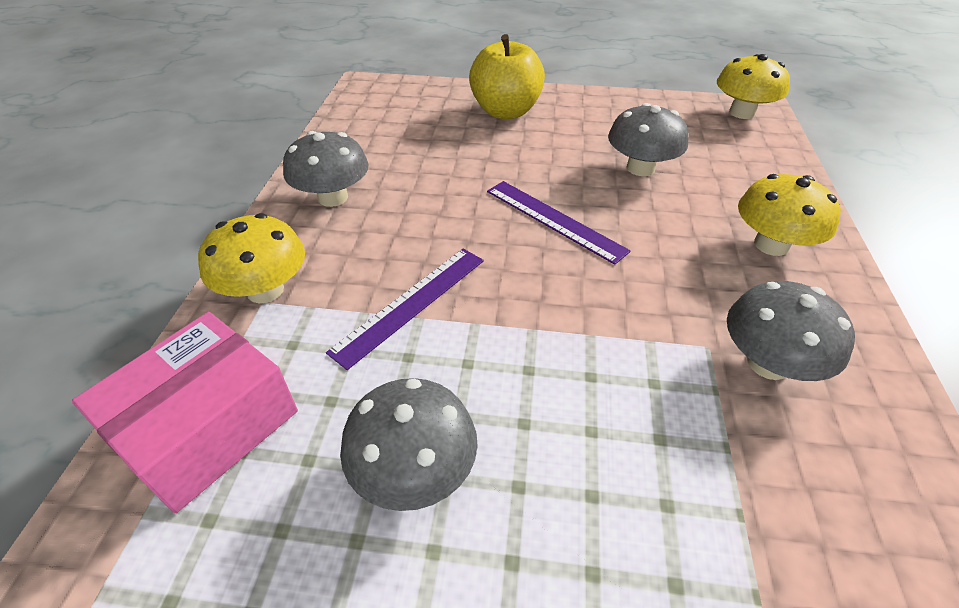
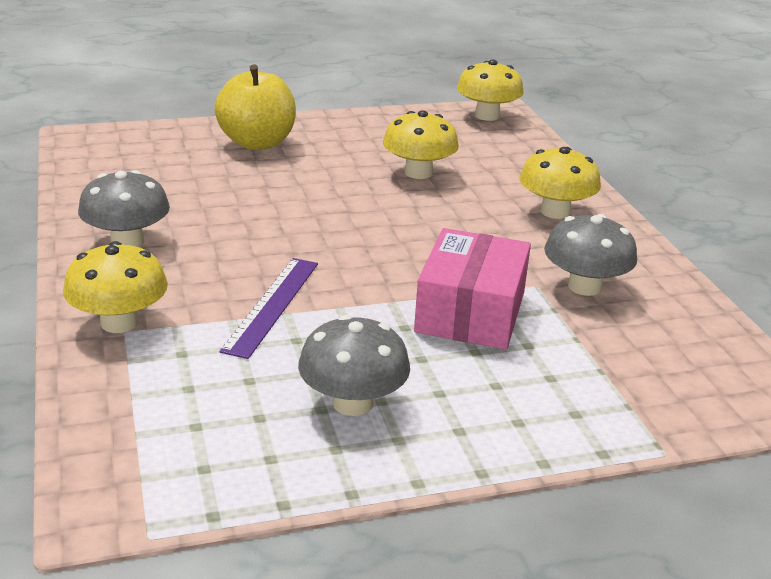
camera: 25 degrees left, 15 degrees down
pink box [72,312,298,513] -> pink box moved to [414,228,531,349]
purple ruler [487,181,631,265] -> none
grey mushroom [608,103,689,176] -> yellow mushroom [383,110,459,179]

